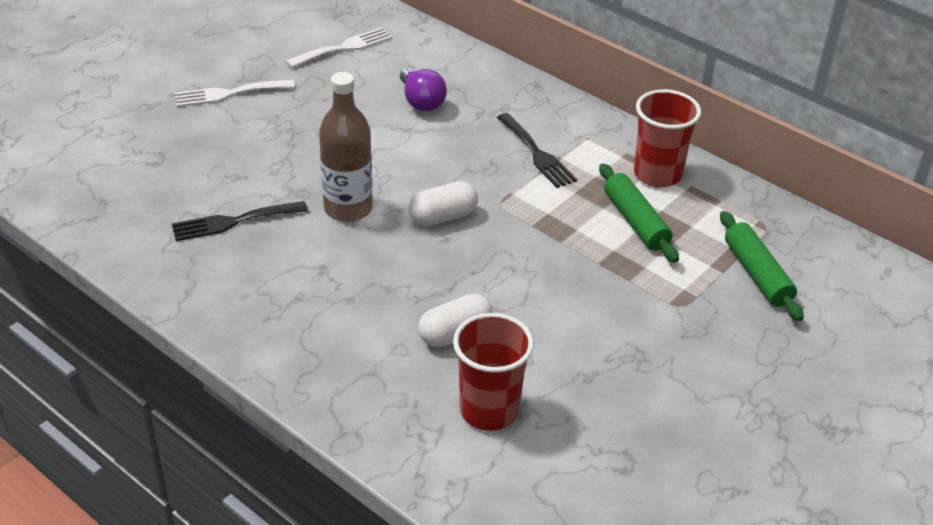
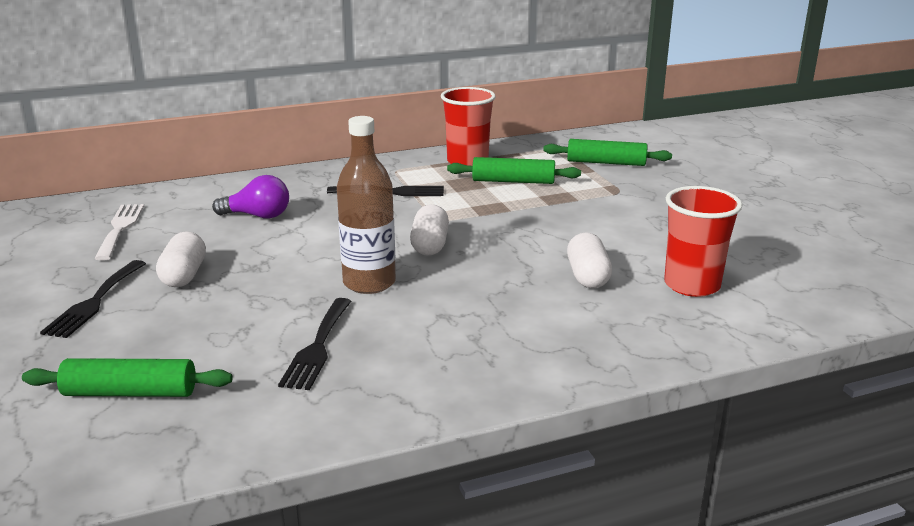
camera: 60 degrees left, 15 degrees down
white fork [174,79,295,107] -> black fork [40,260,146,338]
none -> green rolling pin [22,358,232,397]
none -> white capsule [156,232,206,287]

